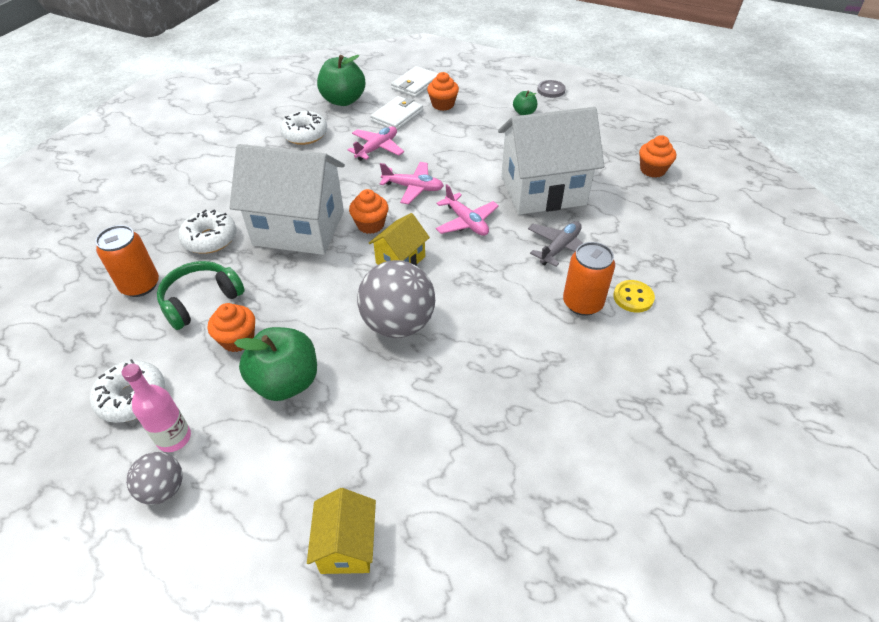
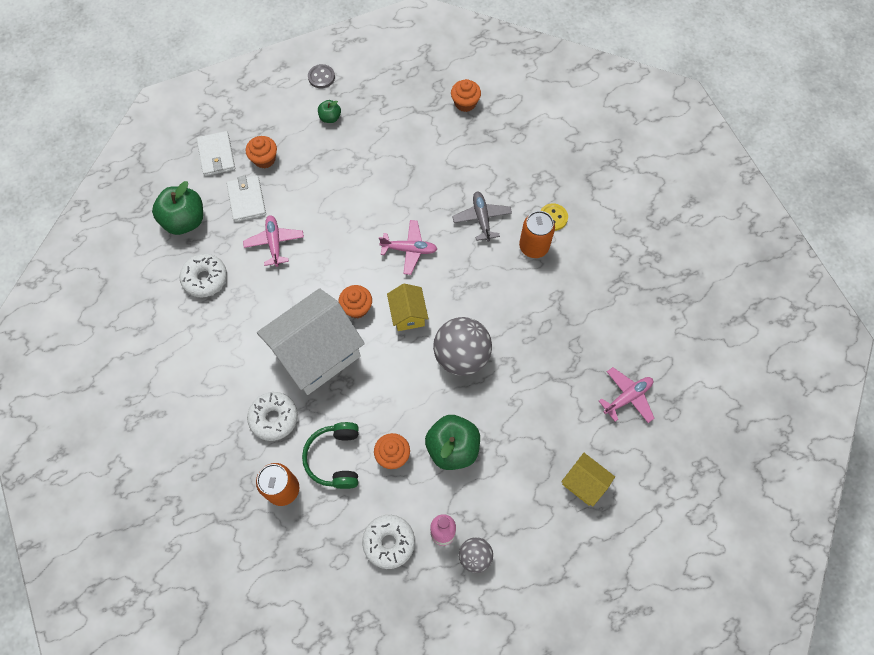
camera: 50 degrees left, 20 degrees up
pink plane [380,162,444,204] -> pink plane moved to [599,367,655,423]
white house [498,107,604,215] -> none

